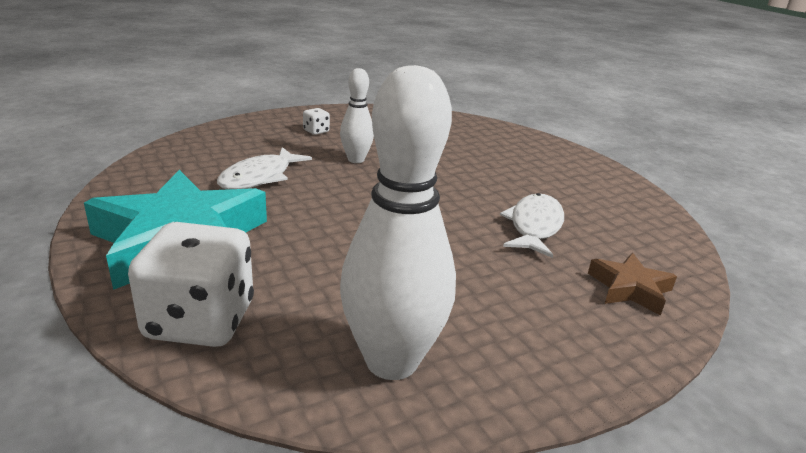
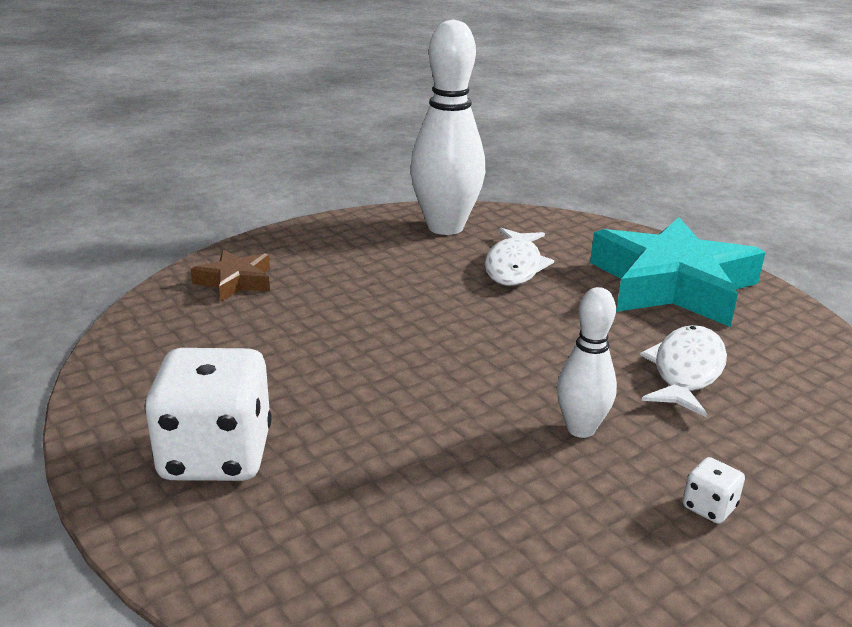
camera: 175 degrees right, 0 degrees up
white dice [128,222,254,347] -> white dice moved to [145,348,271,481]
white fish [500,193,564,258] -> white fish moved to [485,228,554,286]

